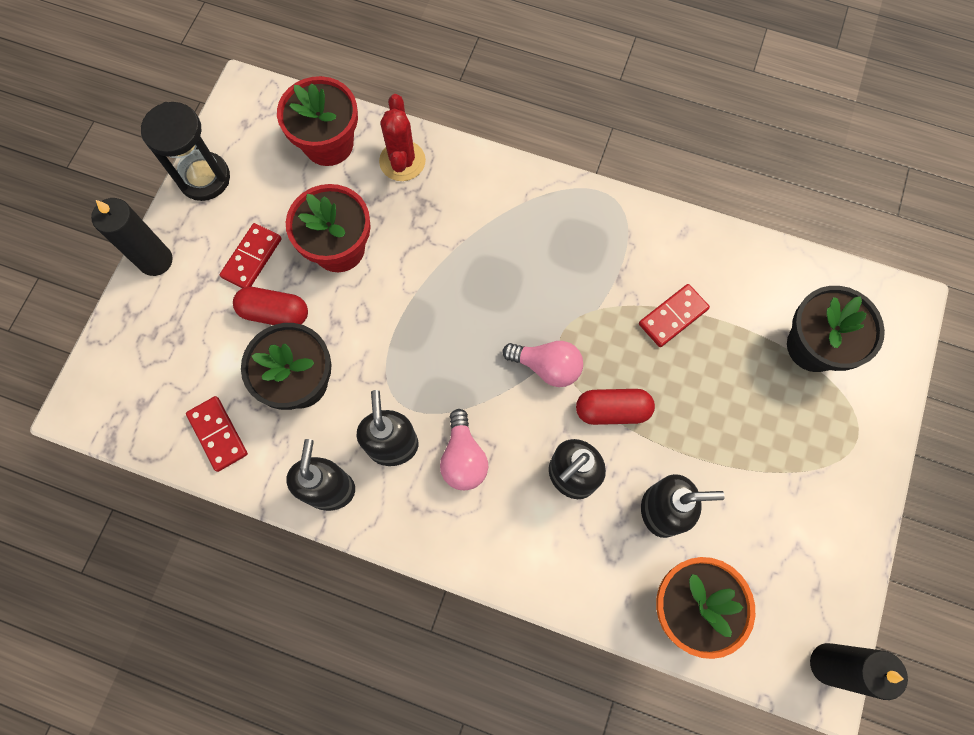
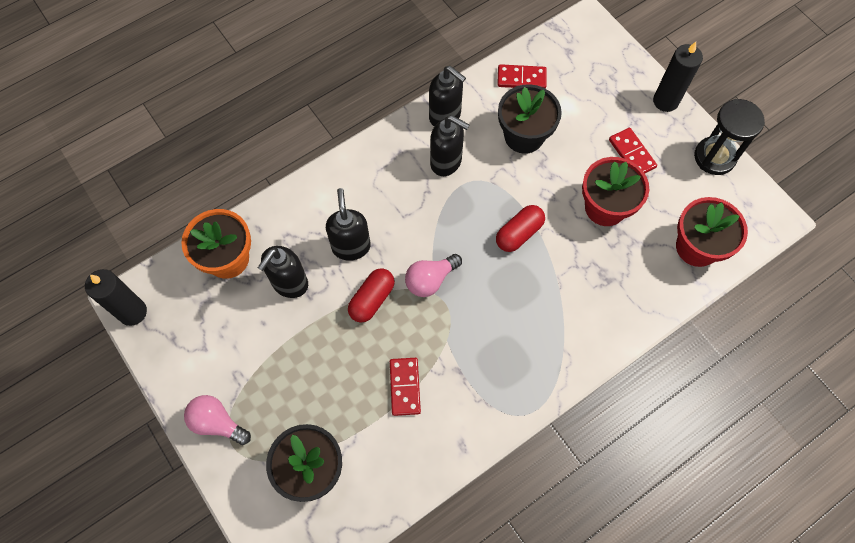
camera: 125 degrees right, 5 degrees down
red capsule [233,287,308,325] -> red capsule moved to [496,205,545,252]
red cactus [379,94,426,181] -> none
pink light bulb [440,409,488,490] -> pink light bulb moved to [184,395,251,445]

